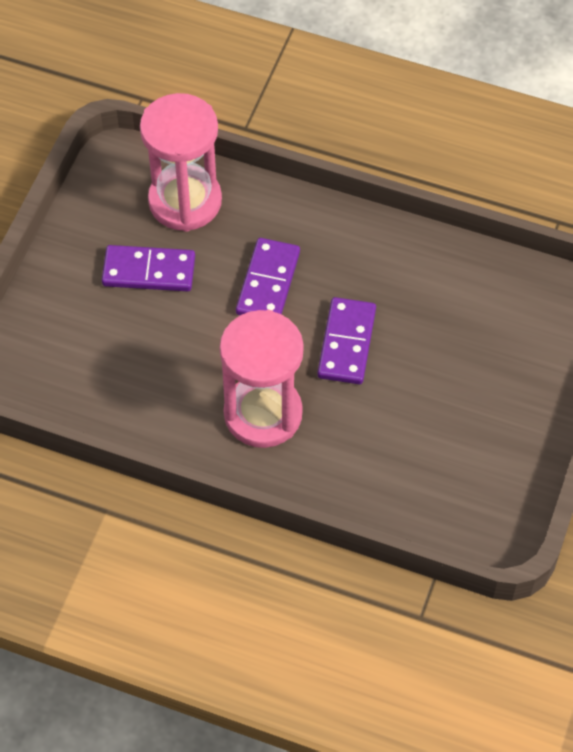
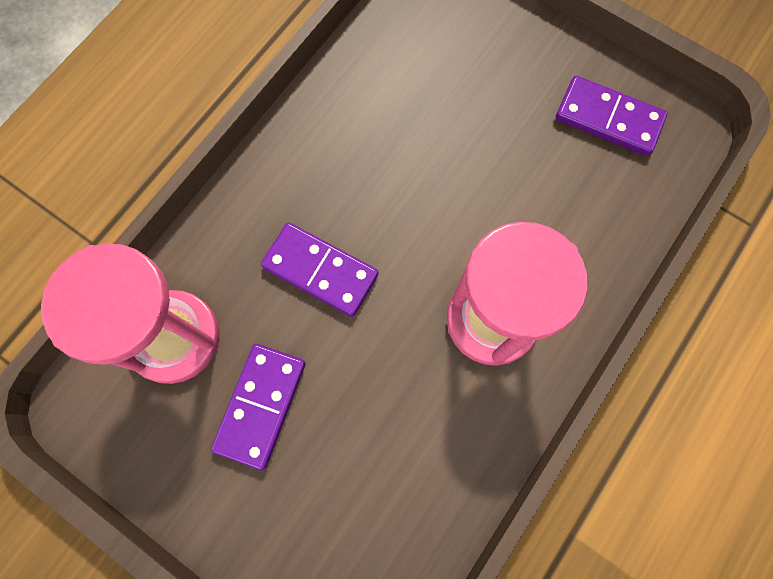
camera: 75 degrees left, 15 degrees up
purple domino [317,297,376,384] -> purple domino moved to [556,76,668,156]

